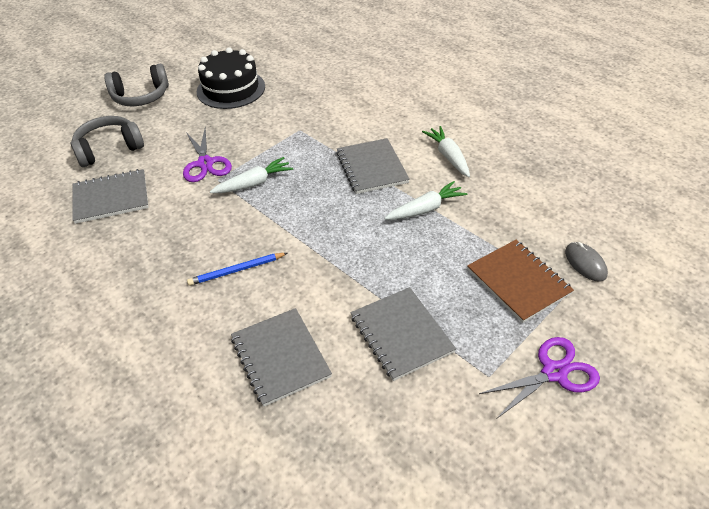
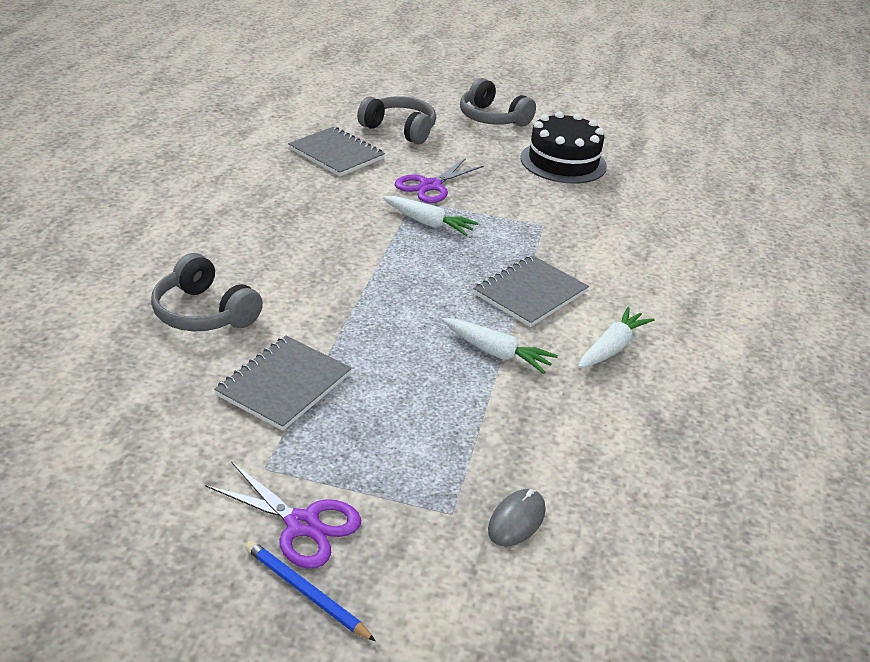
camera: 55 degrees right, 10 degrees down
blue pencil [187,253,287,286] -> blue pencil moved to [245,540,376,641]
grey notebook [231,308,332,407] -> grey headphones [151,253,263,331]
brown notebook [467,240,574,323] -> none

